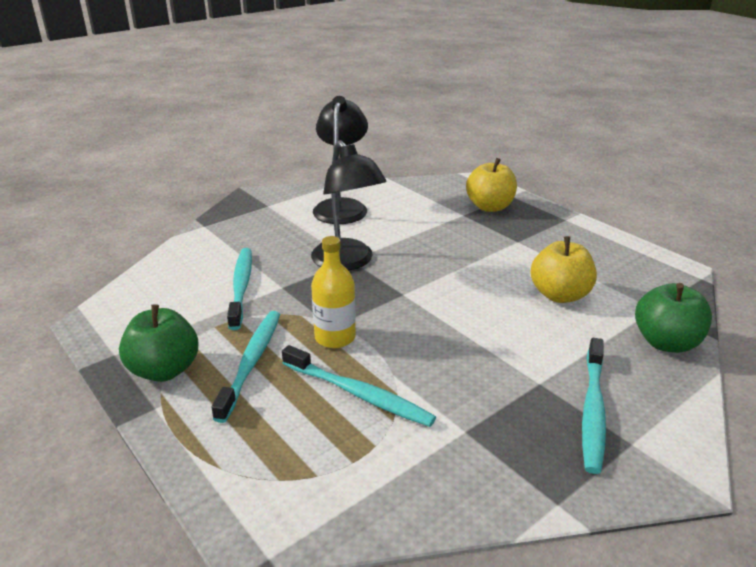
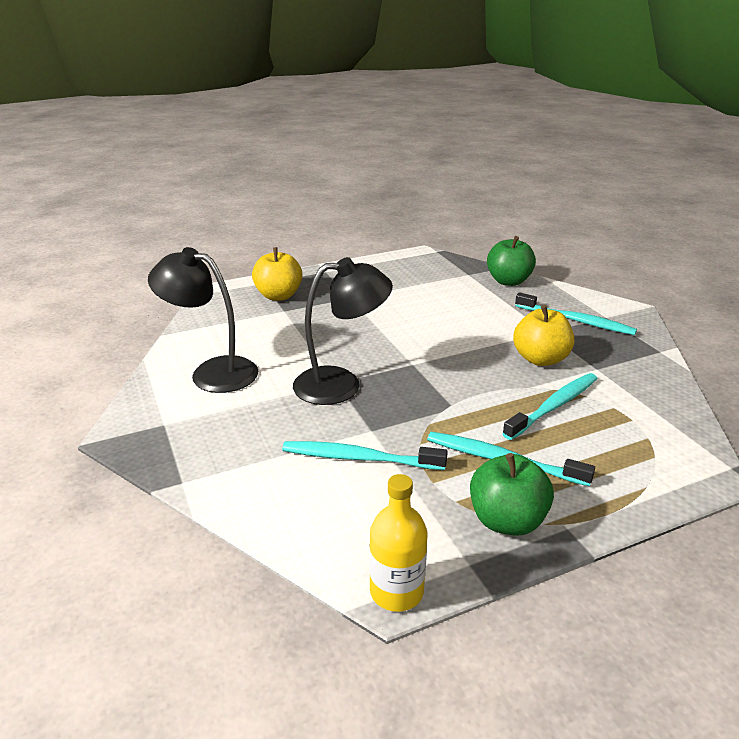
camera: 75 degrees left, 0 degrees up
yellow bottle [311,236,356,348] -> yellow bottle moved to [369,474,428,612]
yellow apple [530,236,597,303] -> yellow apple moved to [513,305,574,366]

